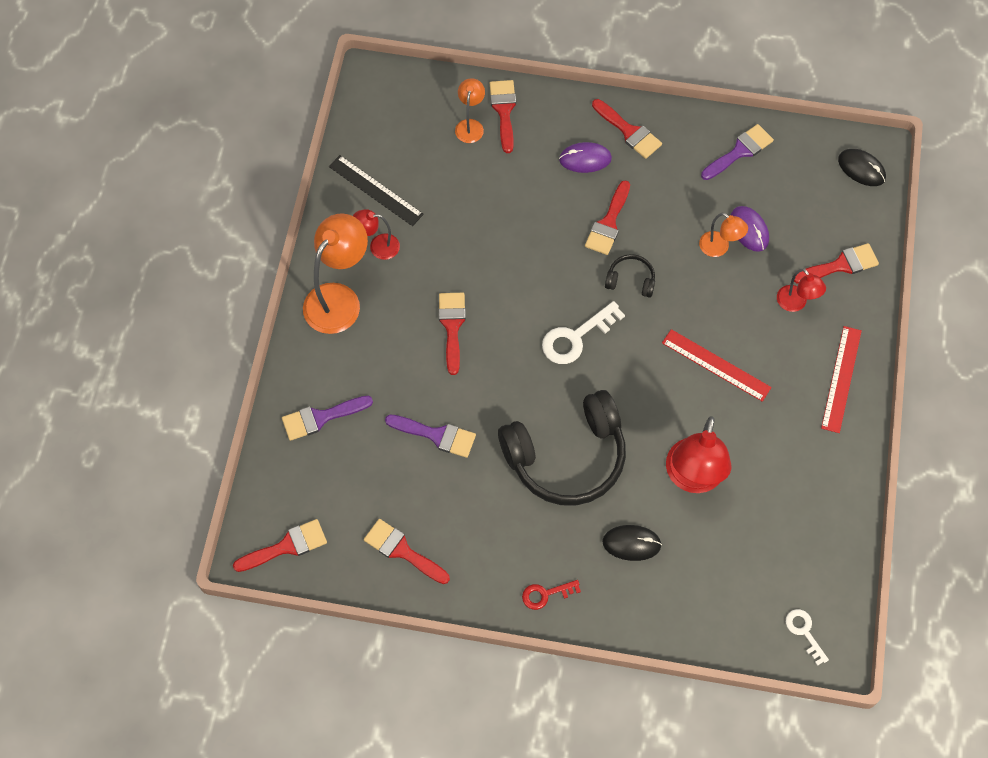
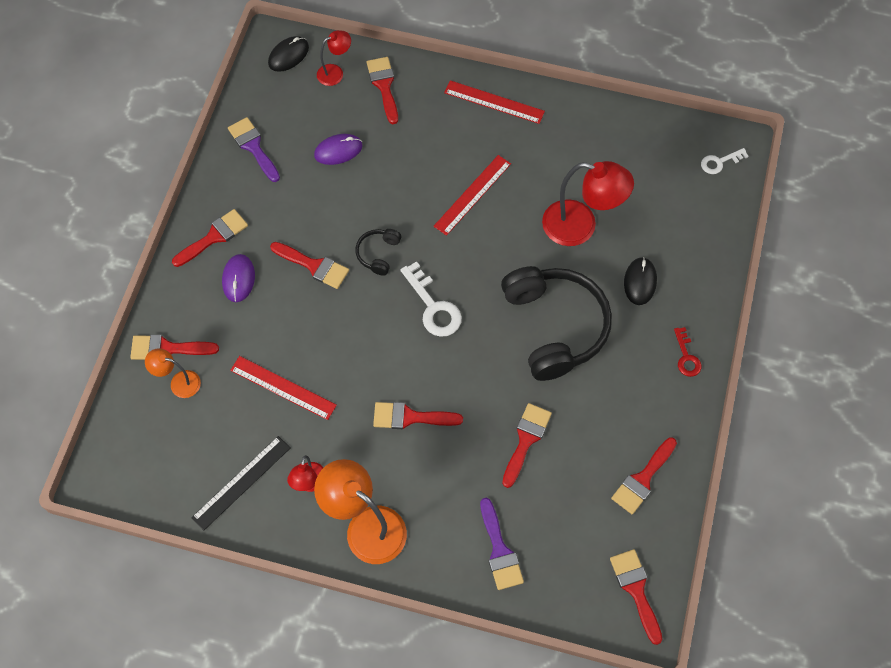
camera: 85 degrees left, 0 degrees up
purple brush [385,414,476,458] -> red brush [502,403,552,488]
orange lamp [699,213,748,257] -> none
red lamp [777,268,826,312] -> red lamp moved to [317,30,351,86]
none -> red ruler [230,356,337,420]

